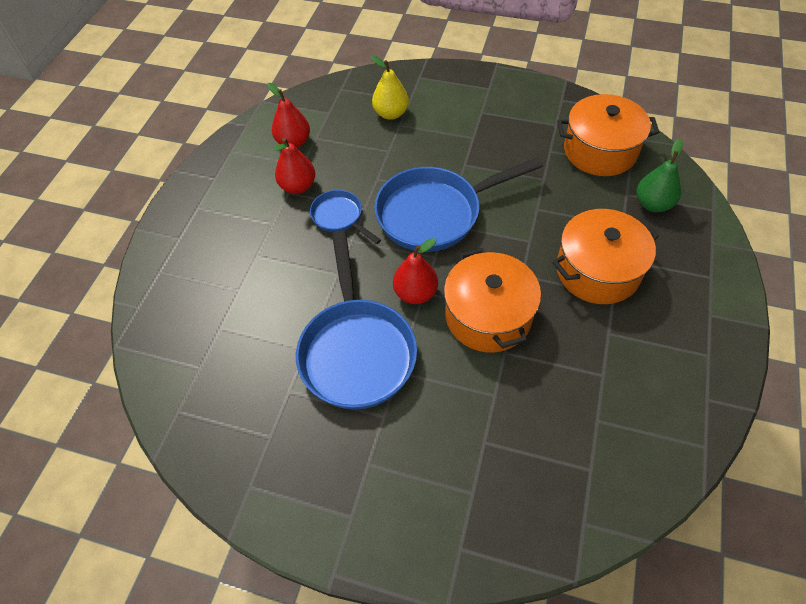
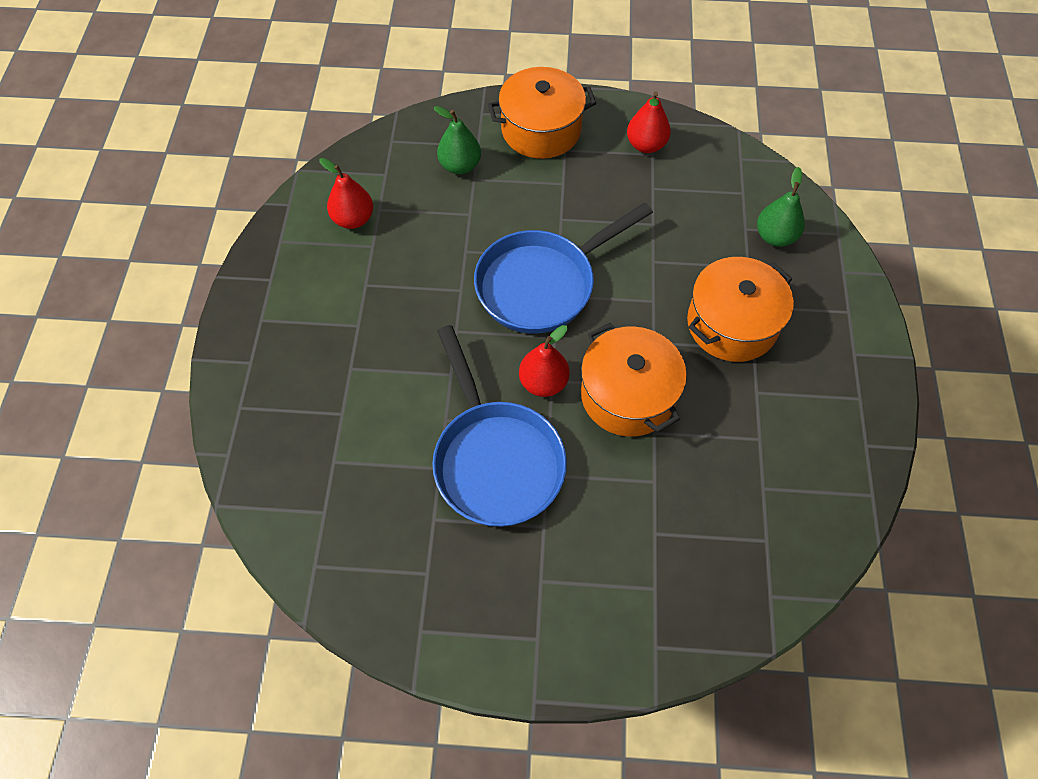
camera: 15 degrees left, 5 degrees up
red pear [274,137,315,194] -> red pear moved to [627,91,671,153]
blue pan [310,190,381,244] -> none
yellow pear [371,56,409,120] -> green pear [433,106,481,174]
orange pot [557,94,659,176] -> orange pot moved to [488,67,596,159]

